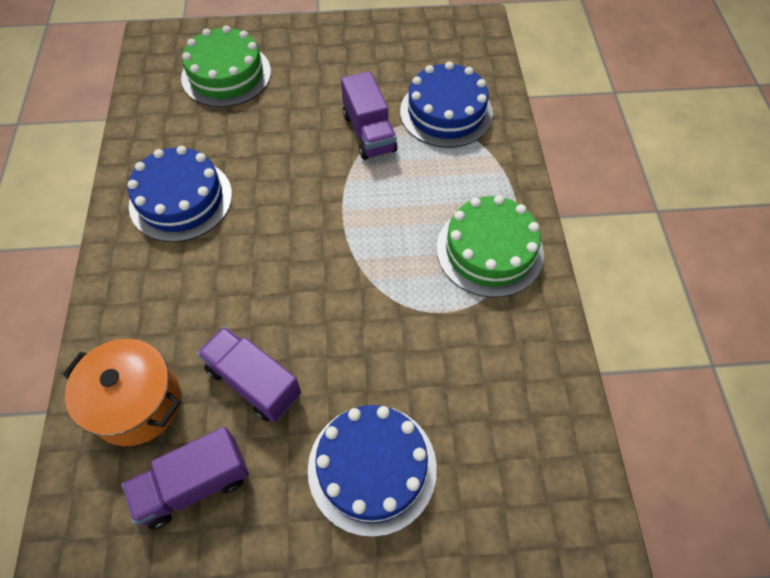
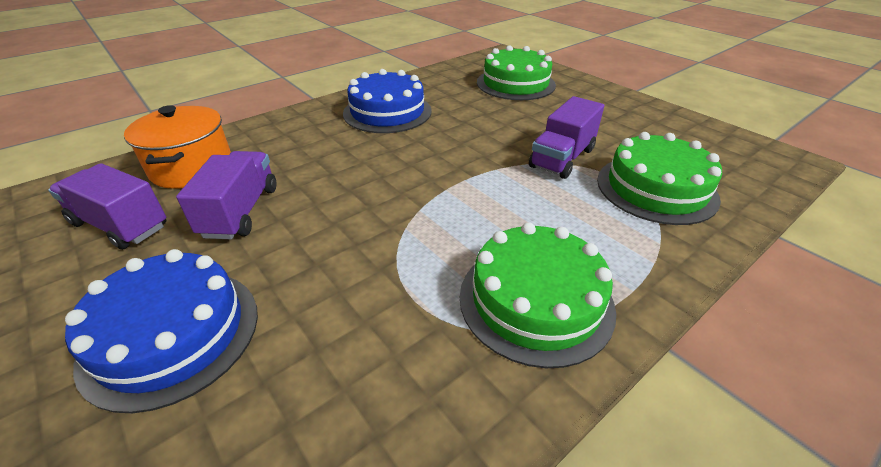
camera: 55 degrees right, 20 degrees down
blue cake [400,62,493,148] -> green cake [597,132,722,225]

